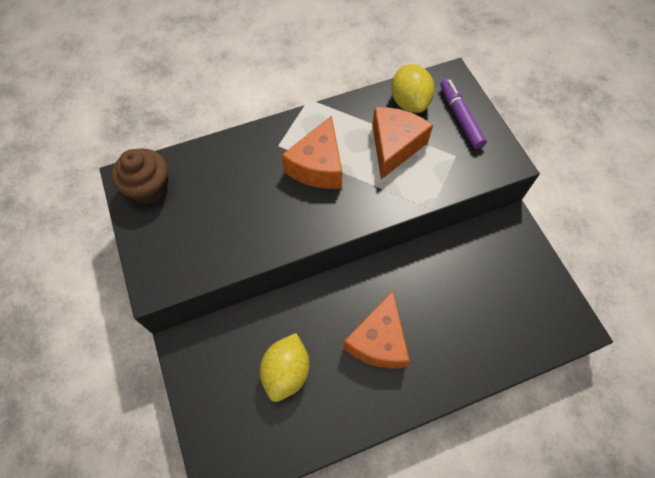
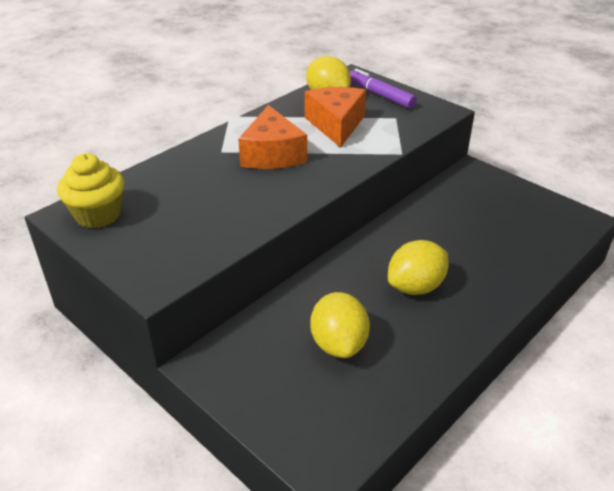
camera: 25 degrees left, 25 degrees down
brown cupcake [112,148,168,204] -> yellow cupcake [57,153,124,228]
orange cheese [343,291,410,369] -> yellow lemon [388,240,449,295]

